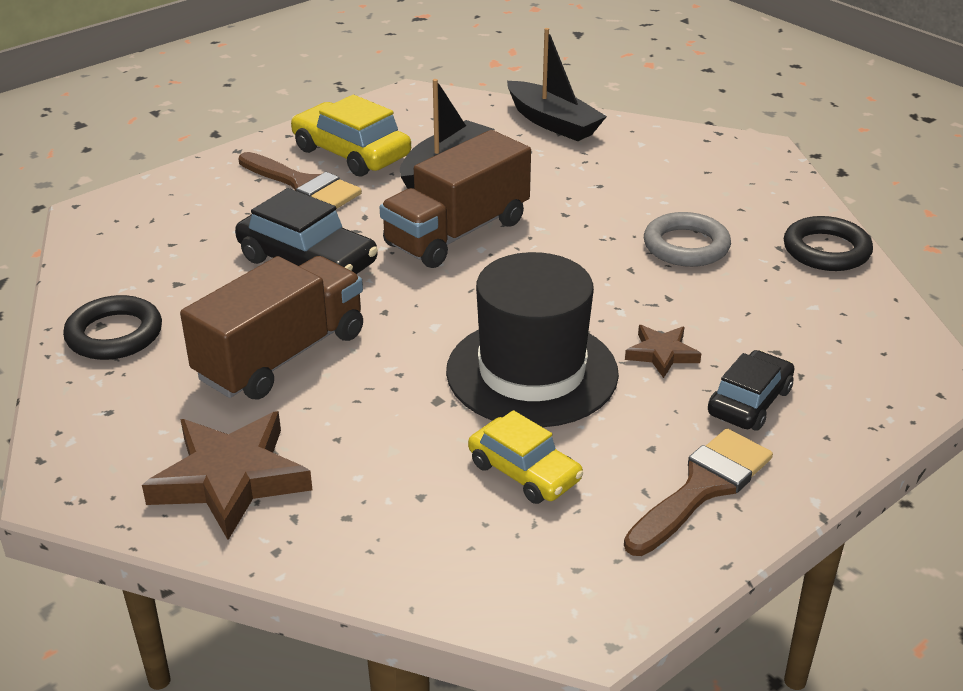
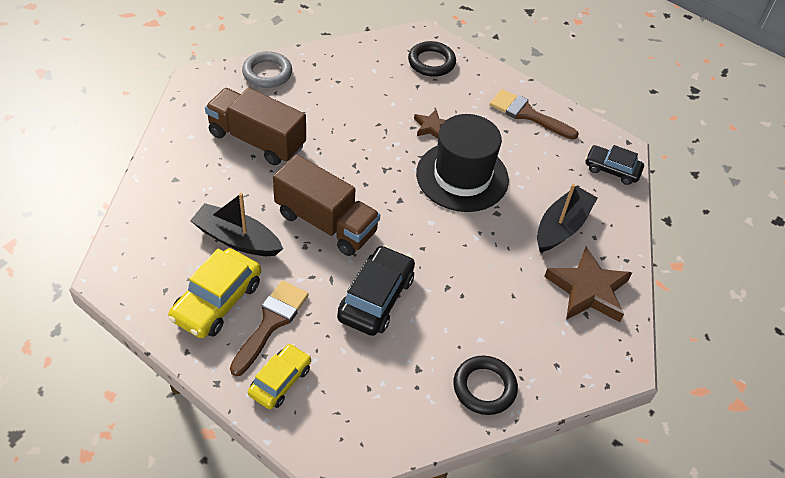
camera: 105 degrees left, 15 degrees up
brown truck [180,256,363,399] -> brown truck moved to [205,88,306,165]
yellow car [468,410,583,504] -> yellow car moved to [248,344,311,409]
black boat [507,28,607,141] -> black boat moved to [537,184,597,252]
grey ring [644,212,731,267] -> grey ring moved to [242,51,292,88]
black car [708,350,794,431] -> black car moved to [585,145,644,185]
black ring [784,216,873,271] -> black ring moved to [408,41,456,77]

